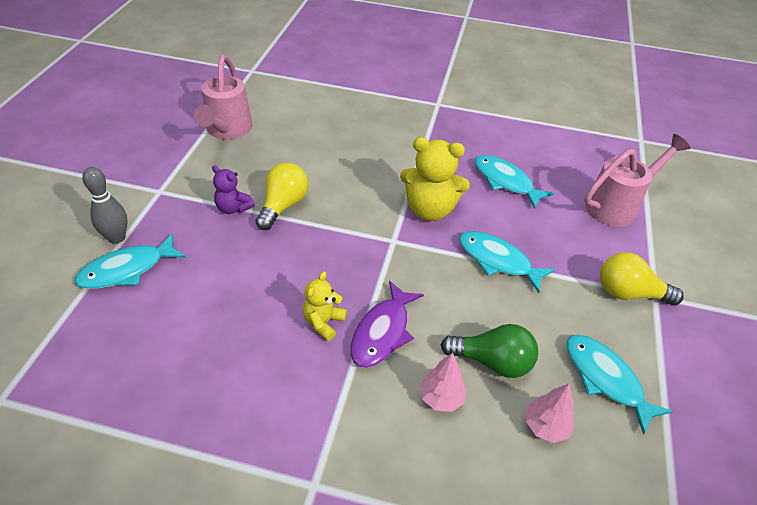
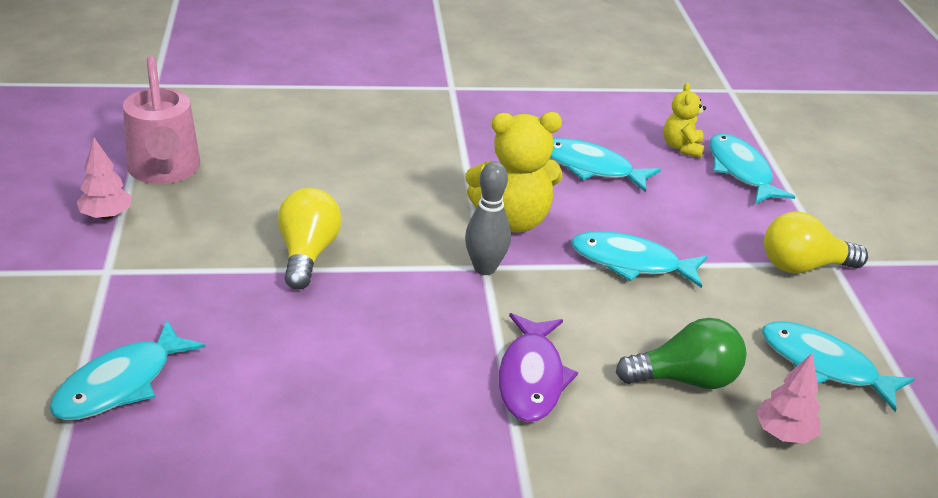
camera: 20 degrees left, 10 degrees down
grey bowling pin [82,167,128,244] -> grey bowling pin moved to [465,162,511,275]
purple teddy bear [212,166,255,214] -> none
yellow teddy bear [303,271,347,341] -> yellow teddy bear moved to [663,83,706,158]
pink tree [420,353,467,412] -> pink tree moved to [77,138,132,220]
pink watering can [584,134,690,227] -> turquoise fish [710,133,796,204]

